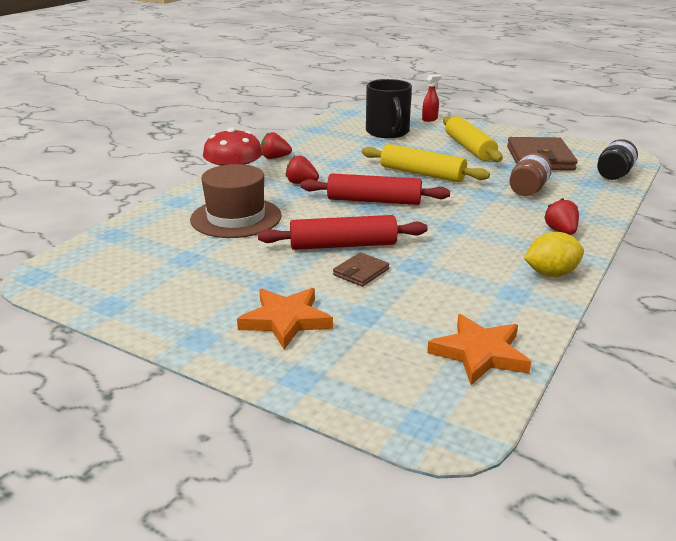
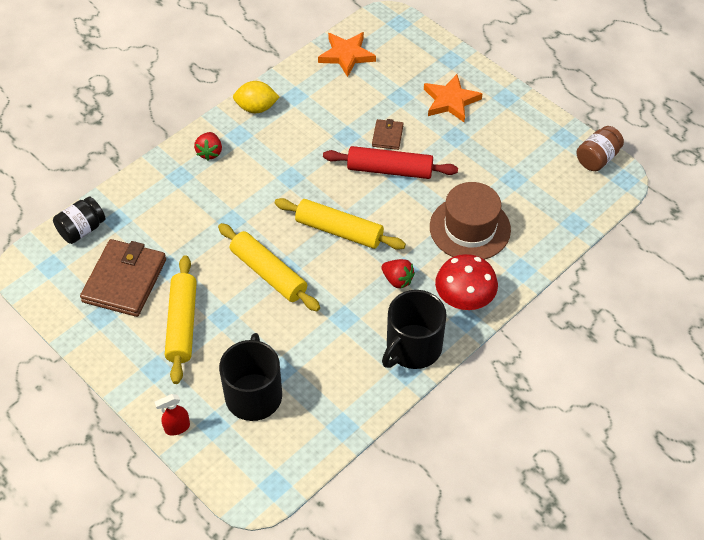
camera: 165 degrees left, 25 degrees up
red strawberry [261,132,292,159] -> black mug [382,290,447,369]
red rolling pin [301,173,450,205] -> yellow rolling pin [275,198,406,250]
brown wallet [333,252,389,287] -> brown wallet turned 45 degrees counterclockwise [372,119,404,150]
brown jar [509,153,552,196] -> brown jar moved to [577,126,624,171]

